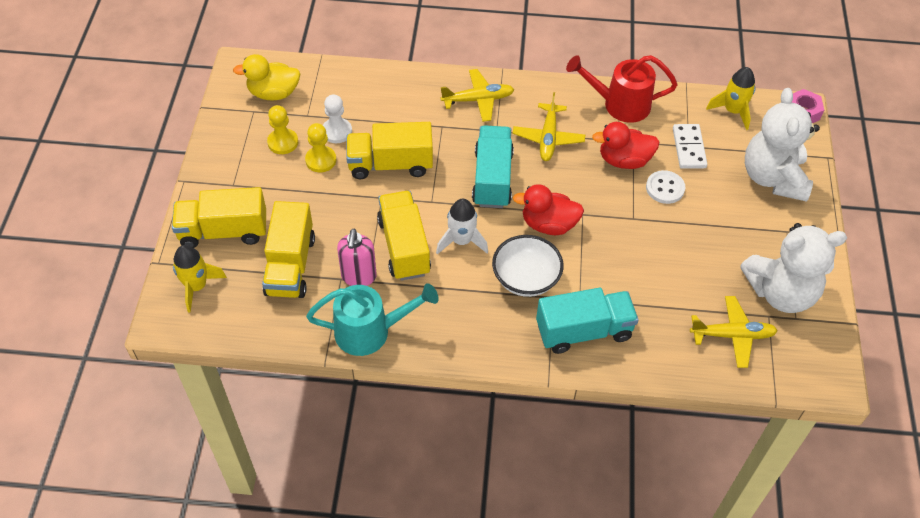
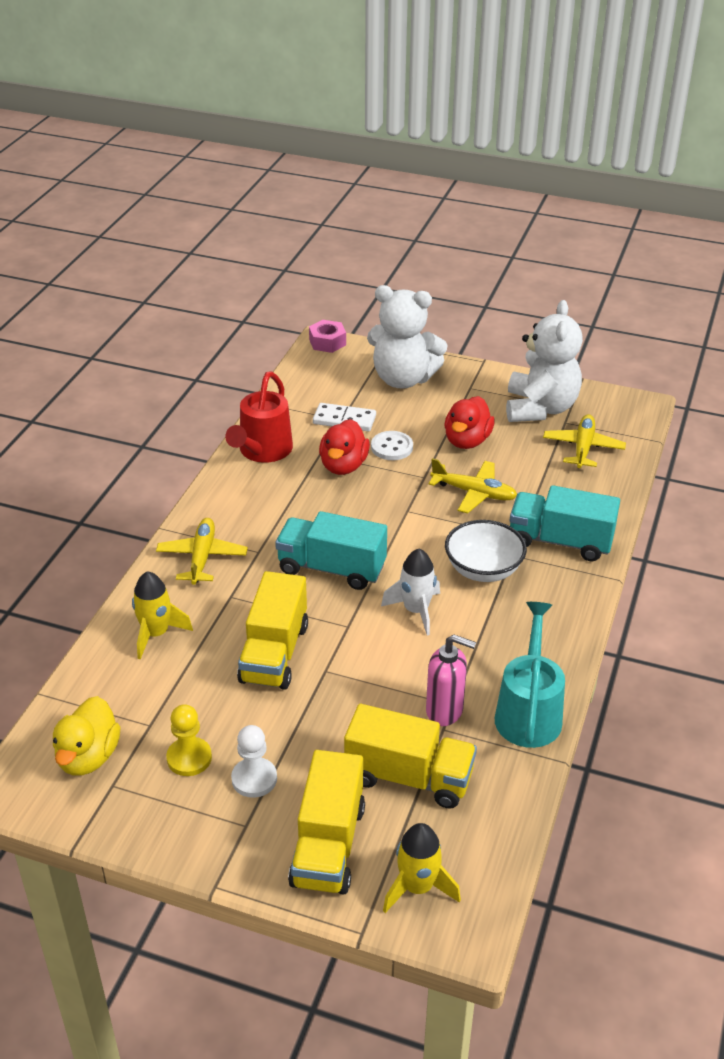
camera: 75 degrees left, 15 degrees down
yellow pawn [305,123,336,172] -> none
white pawn [323,94,352,143] -> white pawn moved to [231,725,277,798]
yellow truck [377,191,431,281] -> none
yellow plane [513,92,585,161] -> yellow plane moved to [429,458,517,514]
red duck [513,184,584,235] -> red duck moved to [444,396,495,449]
turquoise truck [536,288,639,354] -> turquoise truck turned 75 degrees counterclockwise [509,485,620,561]
yellow rocket [706,67,755,130] -> yellow rocket moved to [132,571,193,660]

